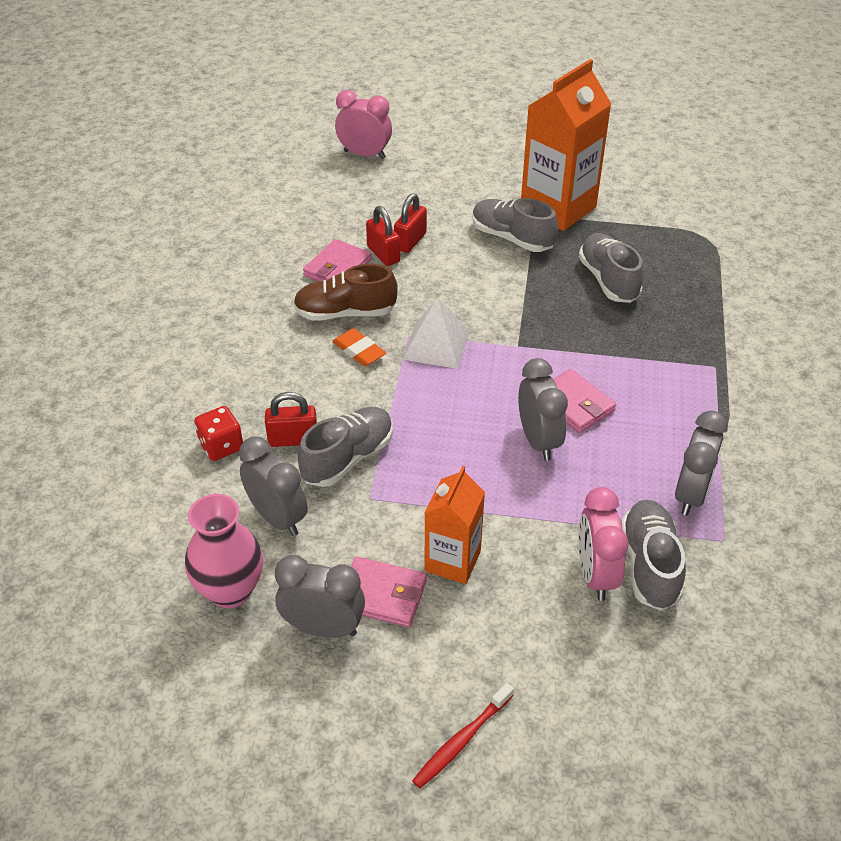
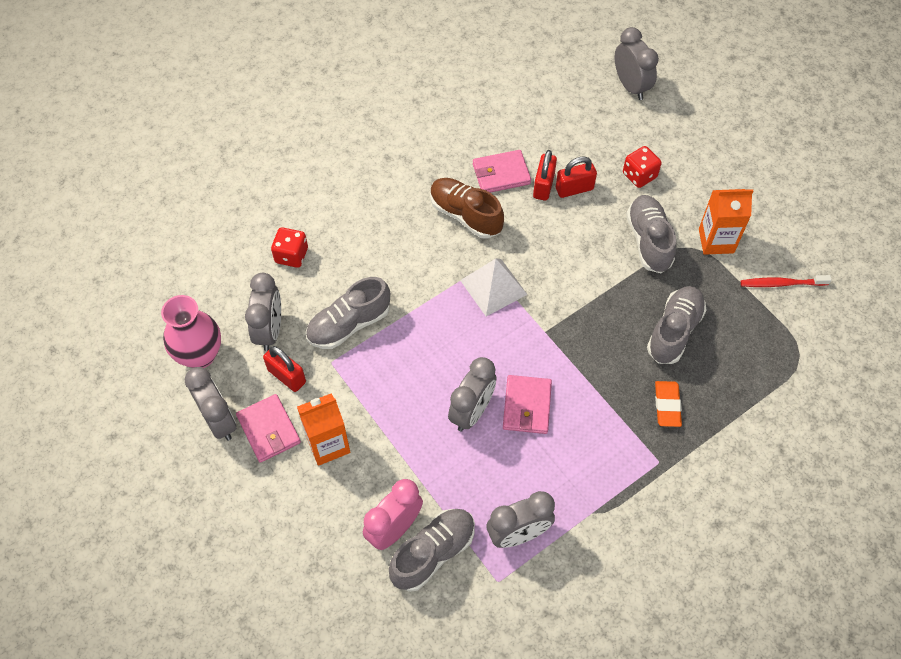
camera: 45 degrees right, 15 degrees up
red padlock [265,392,317,447] -> red padlock moved to [263,346,306,392]
grey shoe [298,407,393,487] -> grey shoe turned 150 degrees clockwise [306,277,390,349]
orange eraser [332,328,386,366] -> orange eraser moved to [655,381,682,427]
pink clock [335,90,392,159] -> grey clock [615,27,659,100]
red toothbrush [412,683,514,788] -> red toothbrush moved to [741,275,832,287]
orange carton [521,59,611,231] -> orange carton [699,189,753,255], size x0.58
none -> red dice [623,146,662,188]

